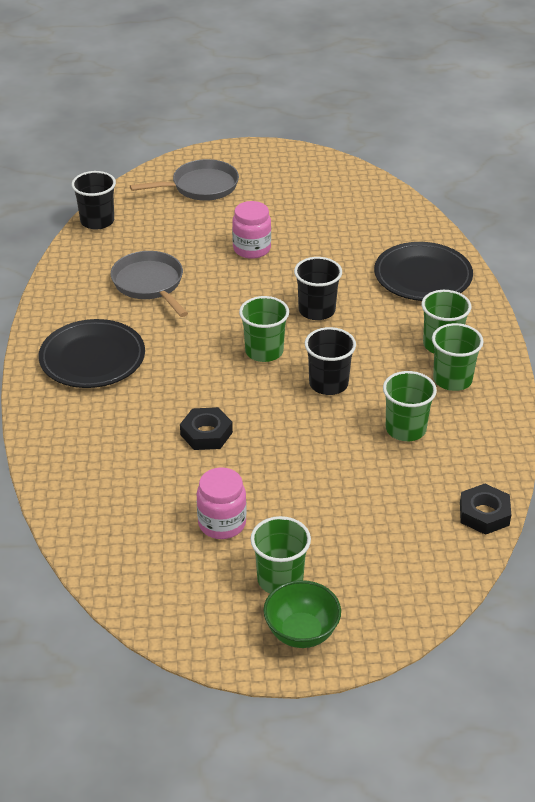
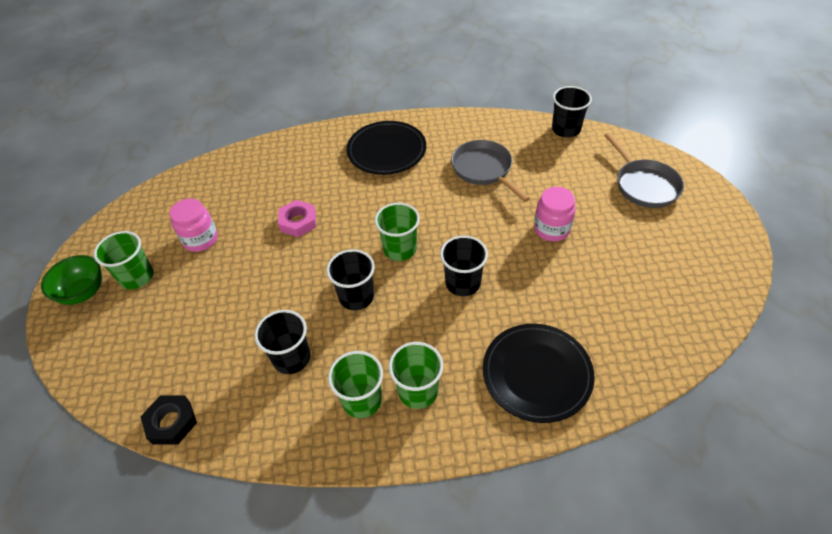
camera: 90 degrees right, 10 degrees up
grey pan [111,251,188,317] -> grey pan turned 90 degrees counterclockwise [451,140,530,202]
black nut [180,407,233,450] -> pink nut [278,200,316,237]
green cup [383,371,437,441] -> black cup [254,310,310,374]

